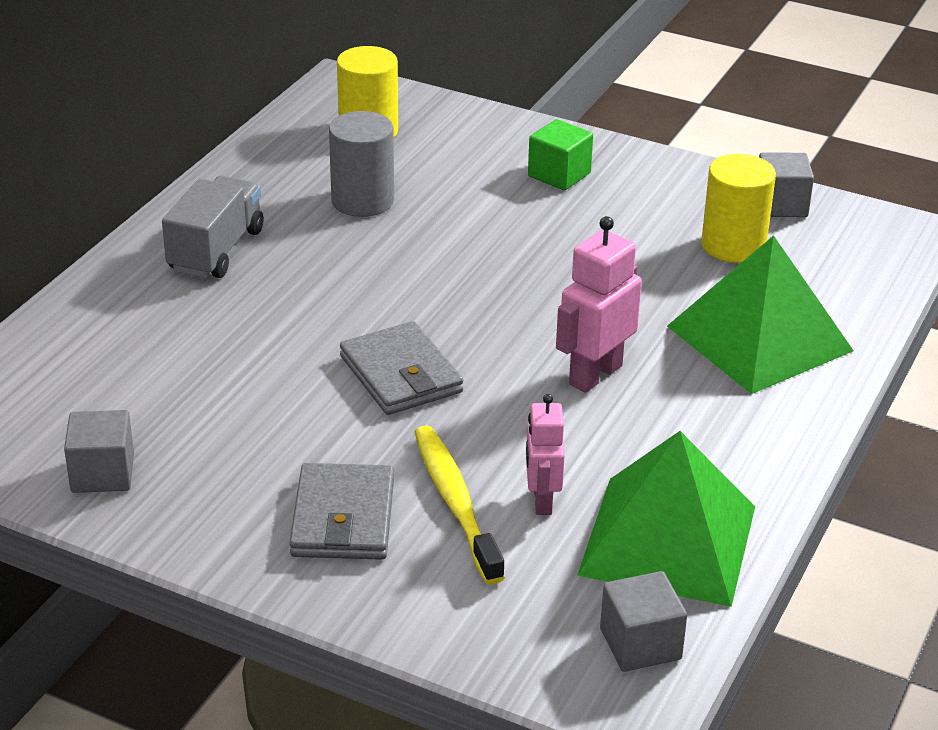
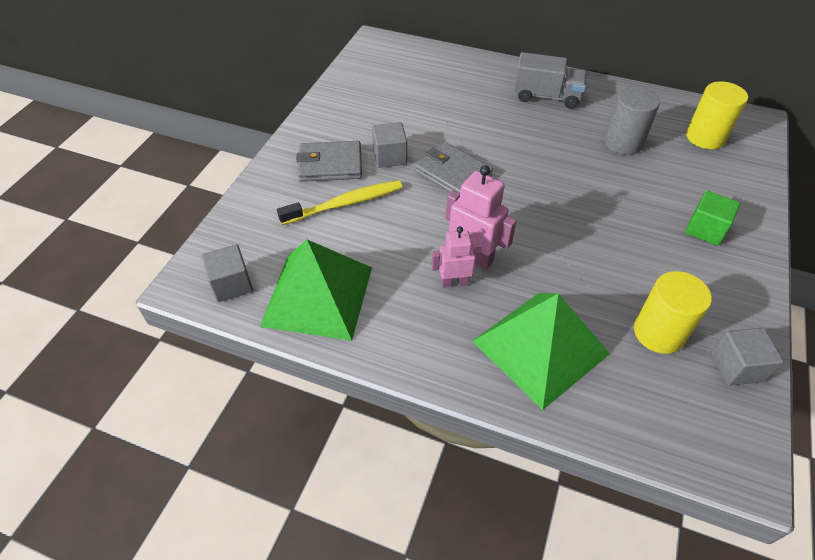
camera: 85 degrees right, 15 degrees up
grey cube [64,410,134,493] -> grey cube moved to [372,122,407,168]
grey wallet [340,321,463,415] -> grey wallet turned 75 degrees clockwise [415,142,493,193]
pink robot [526,394,565,515] -> pink robot moved to [431,227,482,288]

